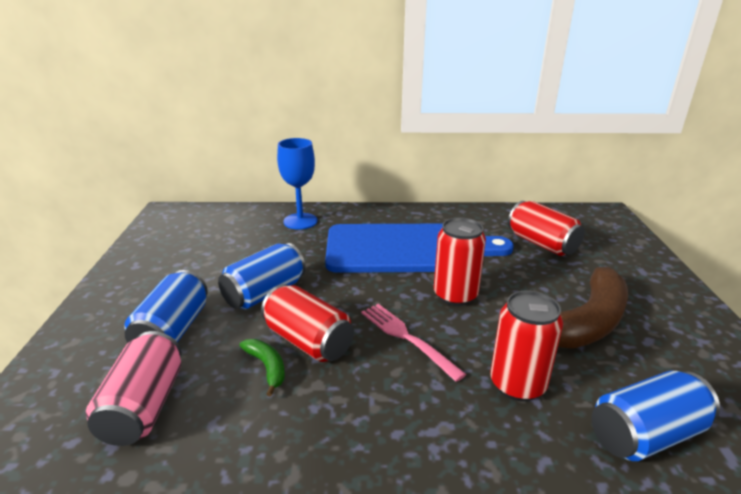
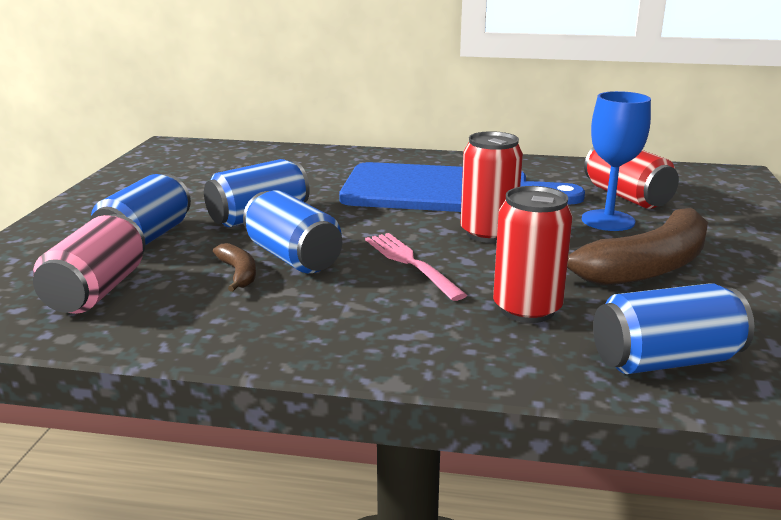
camera: 10 degrees right, 5 degrees down
green banana [239,339,285,397] -> brown banana [213,243,256,292]
red can [261,284,354,362] -> blue can [243,191,342,273]
blue goblet [277,138,318,230] -> blue goblet moved to [582,91,651,231]

